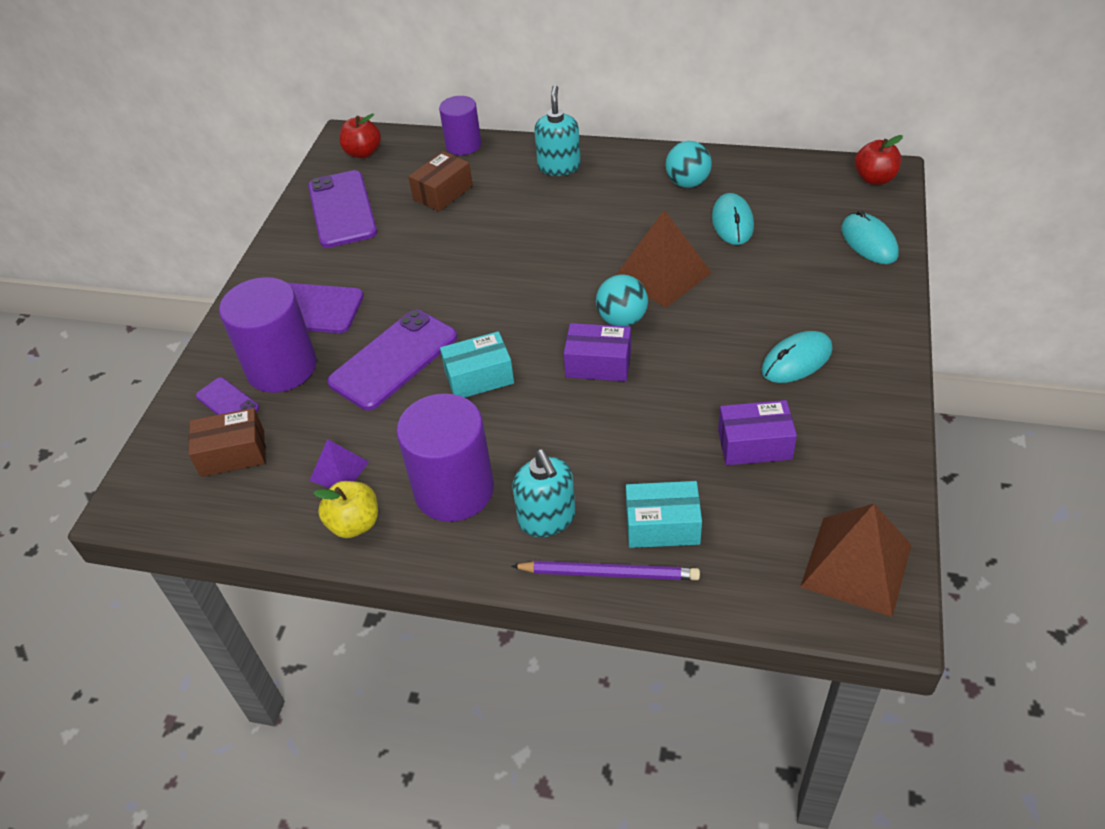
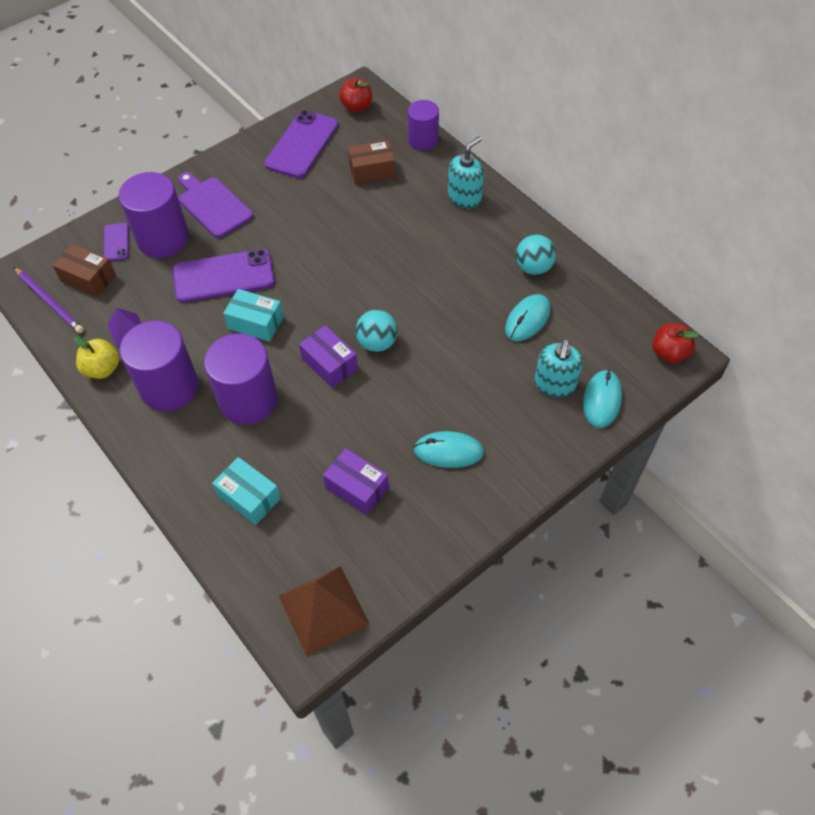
camera: 35 degrees right, 10 degrees up
purple pencil [512,561,700,580] -> purple pencil moved to [14,267,84,333]
turquoise soap dispenser [513,449,576,537] -> turquoise soap dispenser moved to [534,339,583,397]
brown pyramid [616,210,712,307] -> none
none -> purple cylinder [204,333,277,425]

